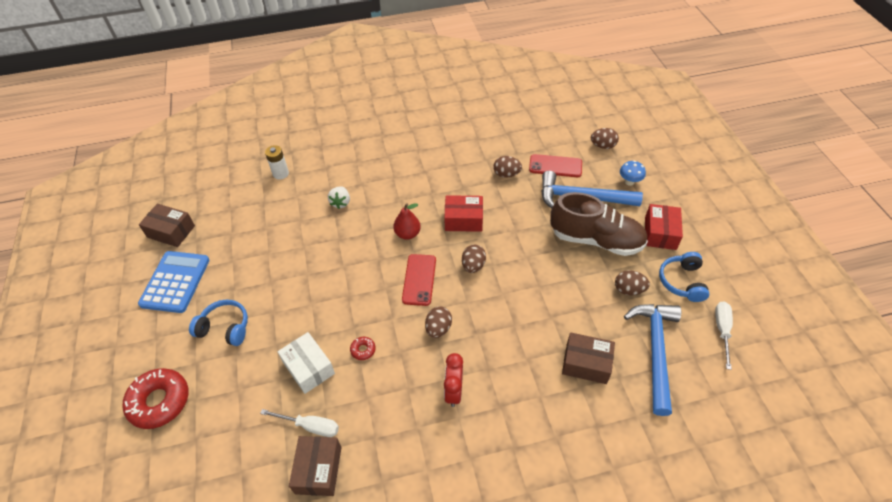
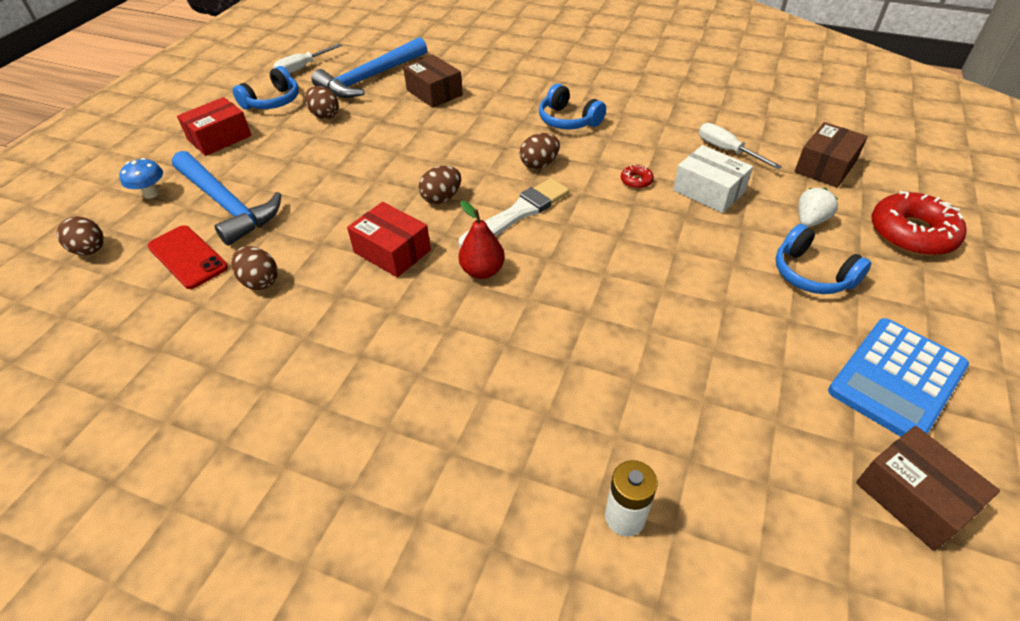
camera: 145 degrees left, 5 degrees down
white box [278,332,335,394] -> white box turned 45 degrees counterclockwise [673,145,753,213]
brown box [289,436,341,496] -> brown box moved to [794,122,868,188]
white strawberry [328,186,350,209] -> white strawberry moved to [798,188,838,227]
red phone [402,254,436,306] -> white brush [459,178,569,248]
red clock [444,353,463,407] -> blue headphones [539,84,606,129]
brown shoe [550,192,648,256] -> none

